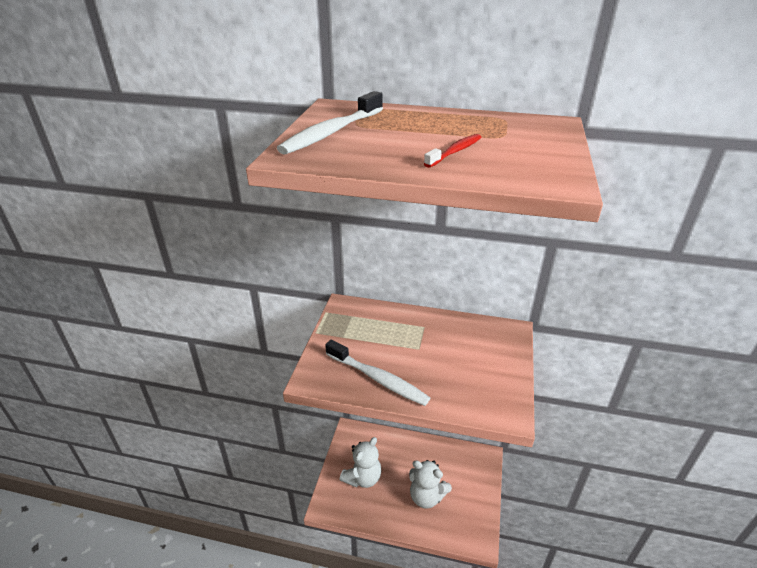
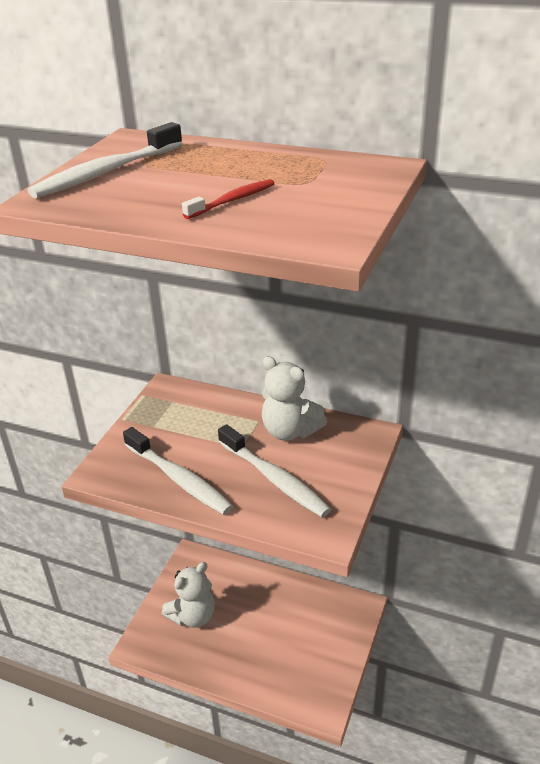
camera: 10 degrees right, 0 degrees up
white teddy bear [409,460,452,509] -> white teddy bear moved to [262,356,327,441]
none -> white toothbrush [218,424,331,518]

